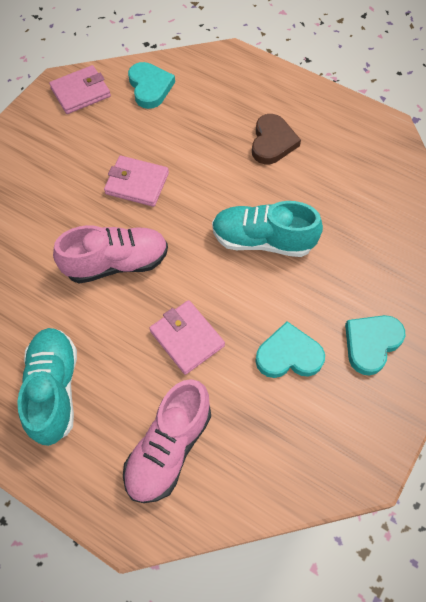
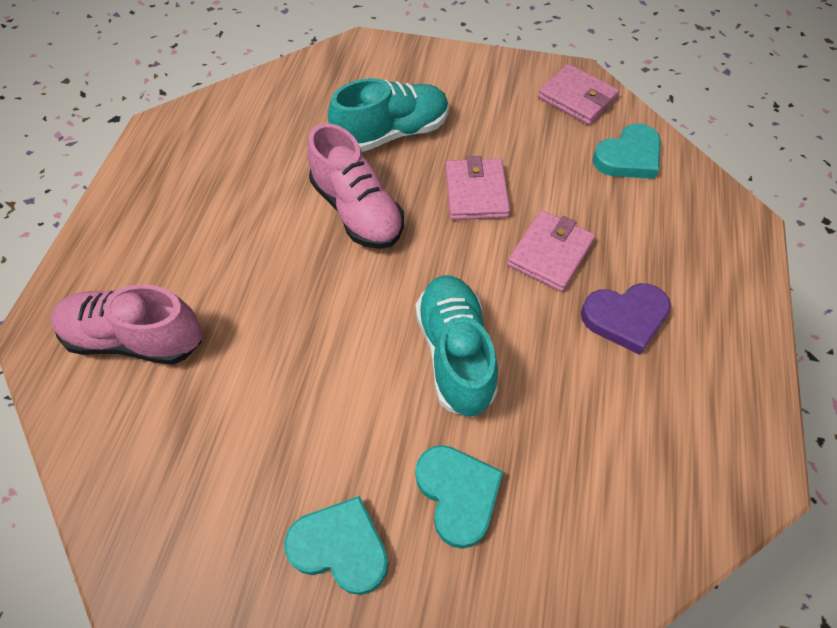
camera: 70 degrees right, 5 degrees down
turquoise shoe [17,328,77,446] -> turquoise shoe moved to [328,78,449,152]
pink wallet [149,300,225,375] -> pink wallet moved to [507,210,595,292]
brown heart [252,114,301,164] -> purple heart [581,283,671,355]
turquoise heart [255,321,325,378] -> turquoise heart moved to [415,445,503,549]

